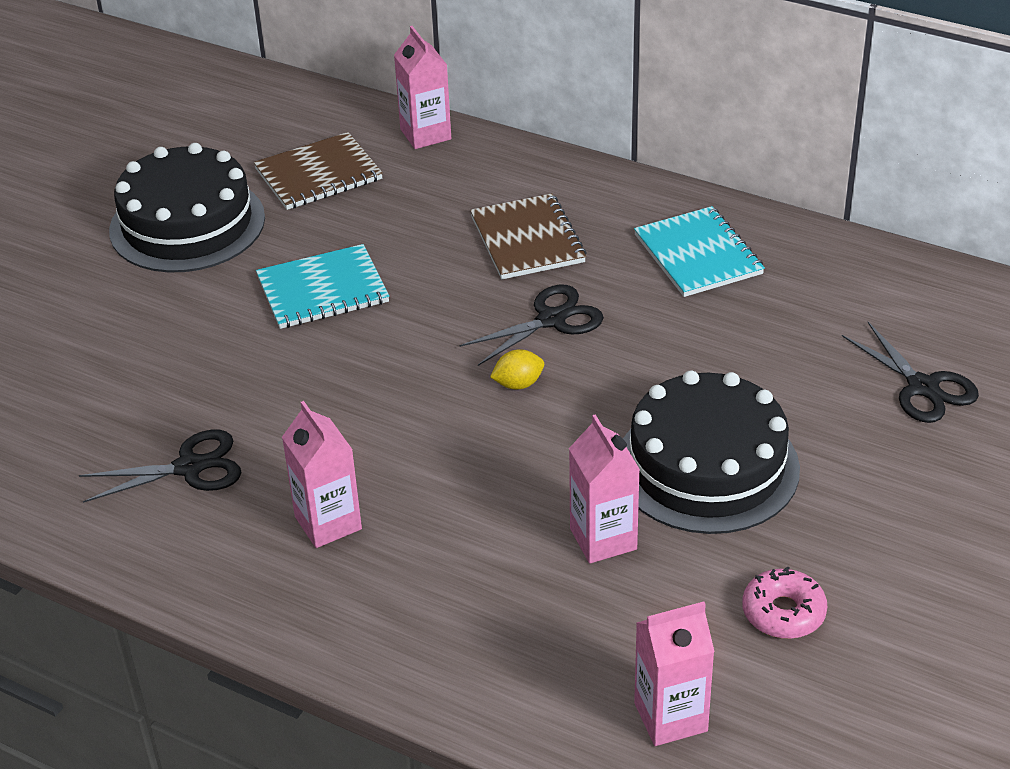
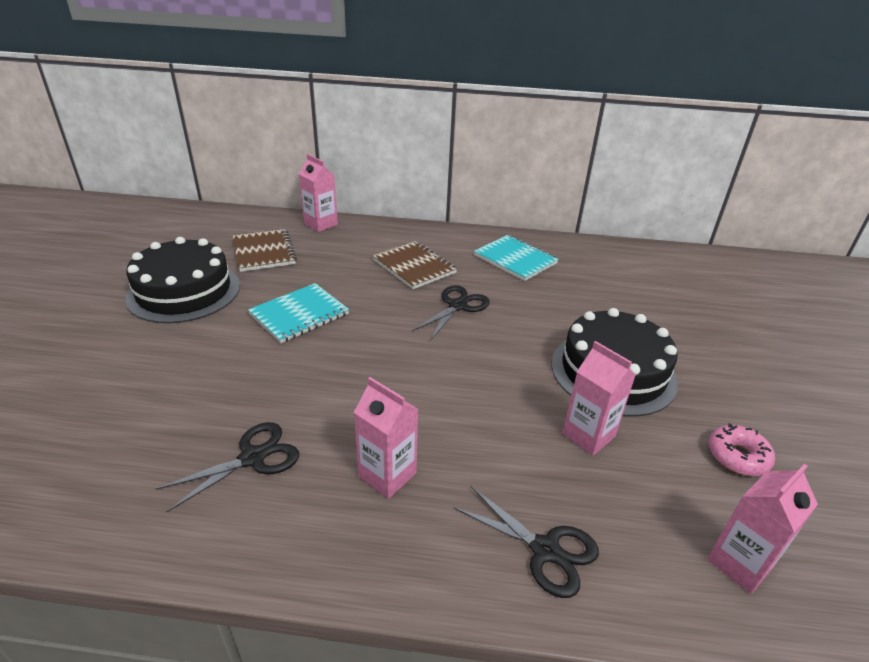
camera: 25 degrees left, 5 degrees down
brown notebook [254,132,383,210] -> brown notebook turned 60 degrees counterclockwise [233,229,297,272]
yellow lemon [490,349,544,390] -> none
black scissors [842,322,979,423] -> black scissors moved to [453,486,599,598]

